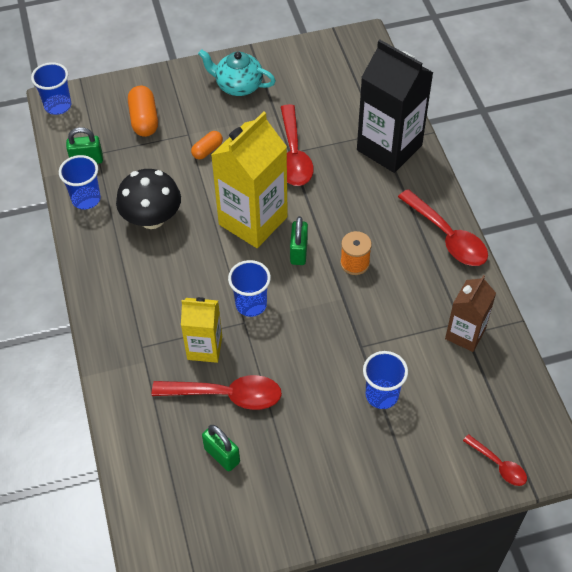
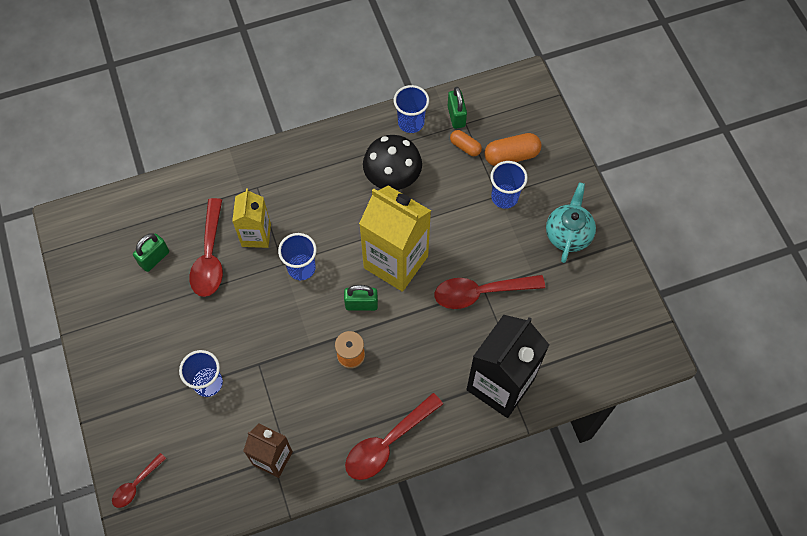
camera: 85 degrees right, 10 degrees up
blue cup [31,62,71,115] -> blue cup moved to [490,161,528,209]
orange capsule [191,131,223,160] -> orange capsule moved to [450,130,482,156]

